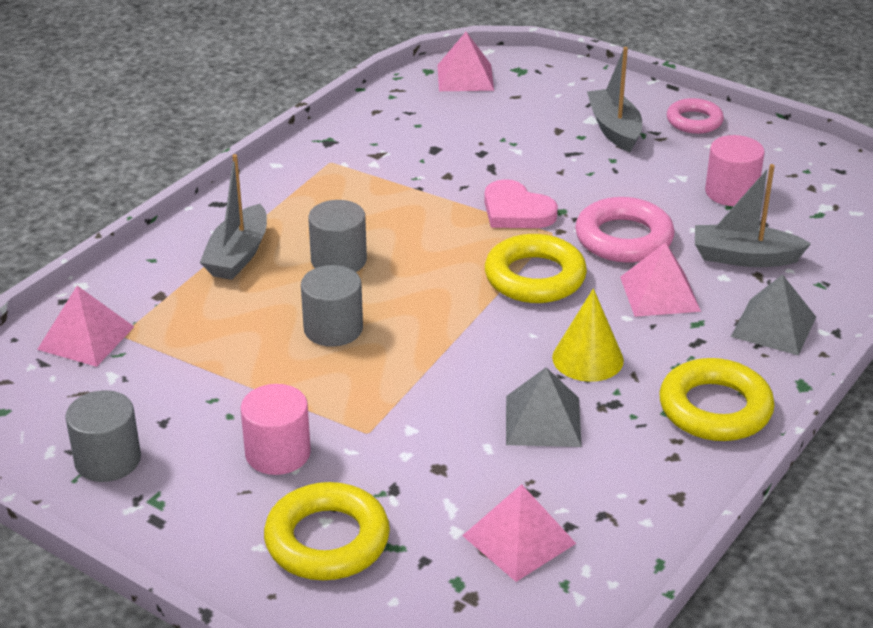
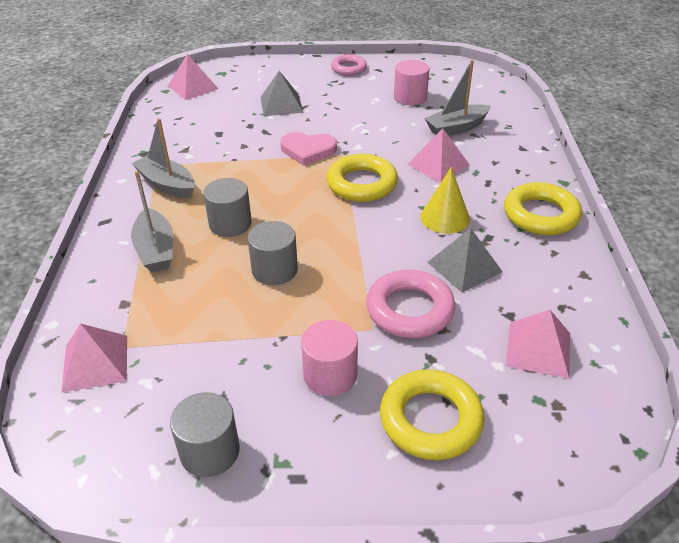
camera: 35 degrees left, 5 degrees up
pink ring [575,197,675,263] -> pink ring moved to [366,270,455,338]
grey boat [587,47,642,152] -> grey boat moved to [132,118,195,199]
grey pyramid [731,274,816,356] -> grey pyramid moved to [260,71,303,116]

